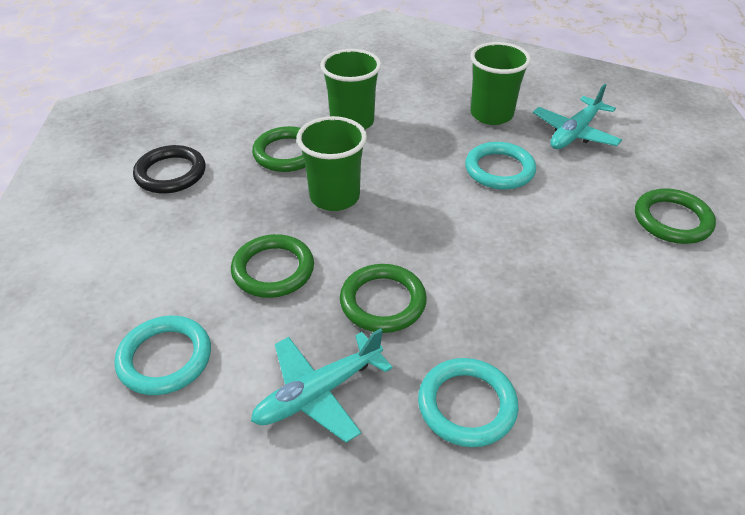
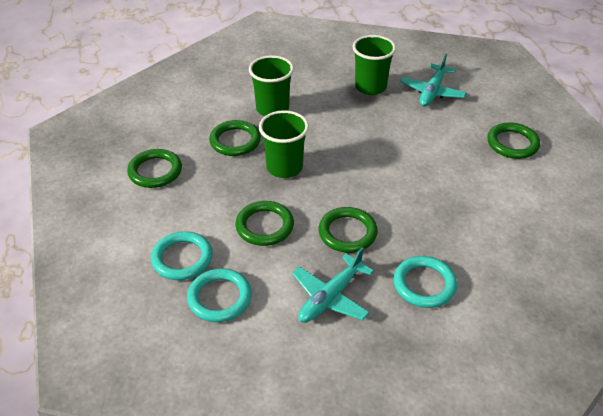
camera: 15 degrees left, 0 degrees up
black ring [133,145,205,194] -> green ring [127,149,182,188]
turquoise ring [465,142,536,190] -> turquoise ring moved to [151,231,213,280]

